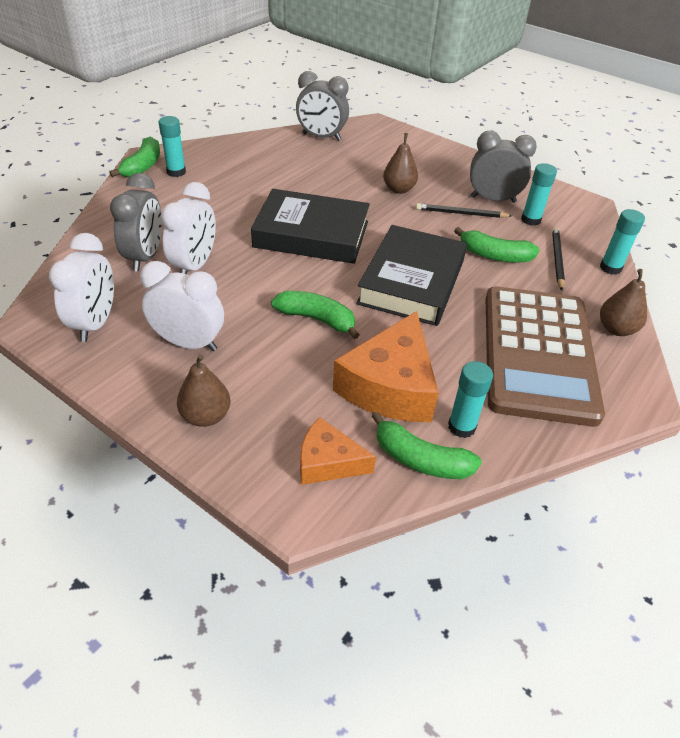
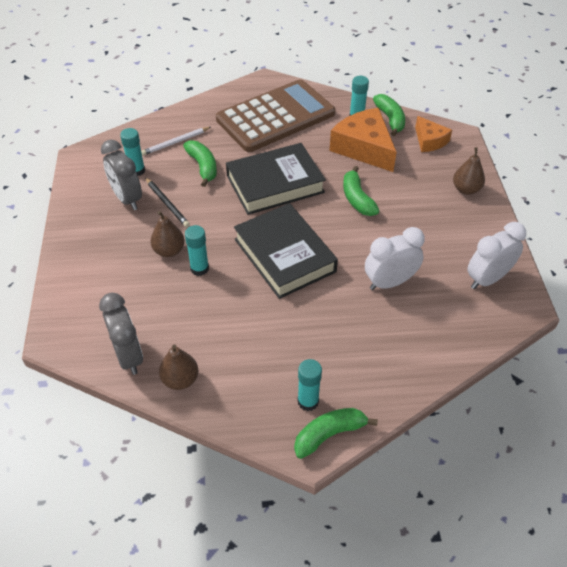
camera: 130 degrees left, 5 degrees up
grey clock [110,173,162,271] -> none
white clock [140,261,224,351] -> none
orange cheese [333,311,439,422] -> orange cheese turned 105 degrees counterclockwise [329,108,397,172]
black pencil [552,228,565,291] -> white pencil [141,127,211,156]
turquoise glue stick [600,209,645,275] -> turquoise glue stick moved to [185,225,209,276]
brown pear [600,269,647,336] -> brown pear moved to [159,344,198,390]

